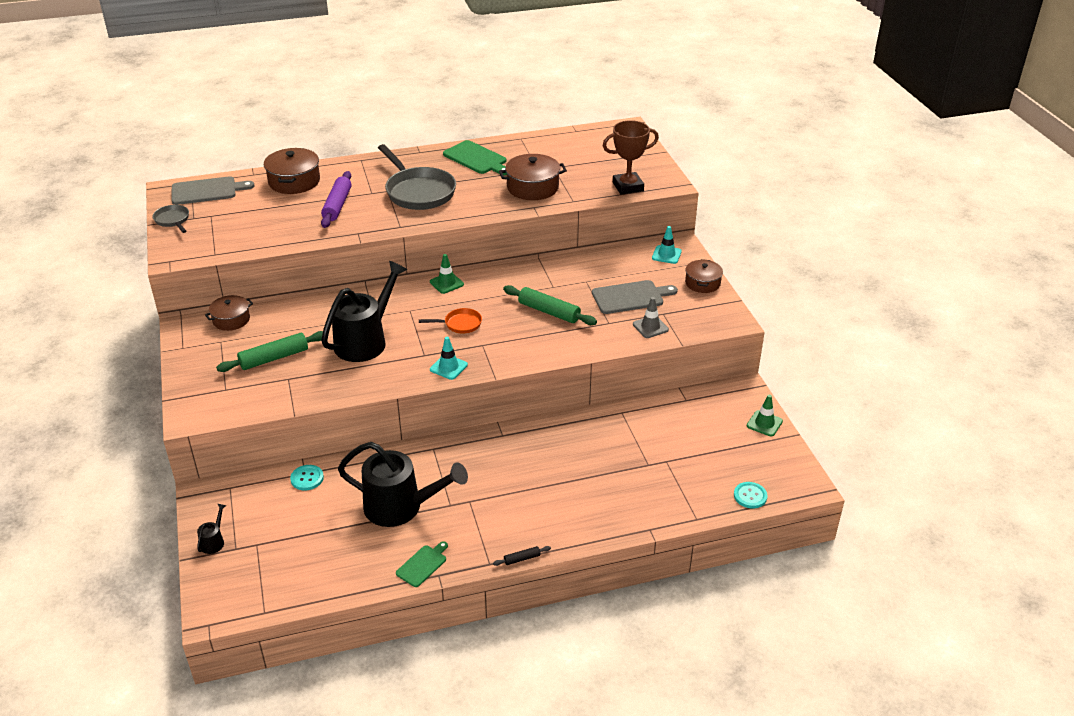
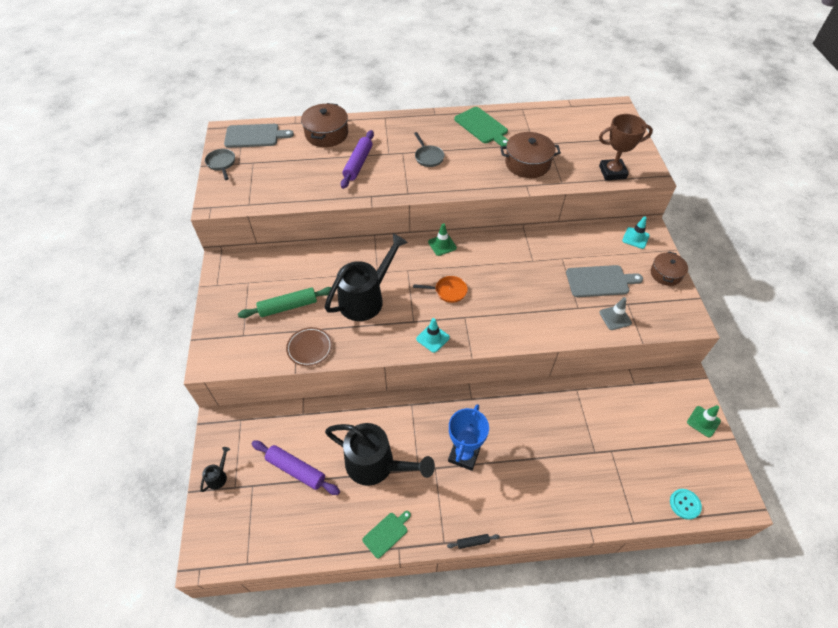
camera: 10 degrees right, 15 degrees up
brown pot [205,295,253,331] -> none
turquoise button [290,465,324,490] -> none
grey pan [378,144,456,210] -> grey pan [414,132,445,167], size x0.49
green rolling pin [503,285,597,325] -> none
none -> purple rolling pin [252,441,340,495]
none -> brown plate [286,327,332,366]
none -> blue trophy [448,404,489,471]

